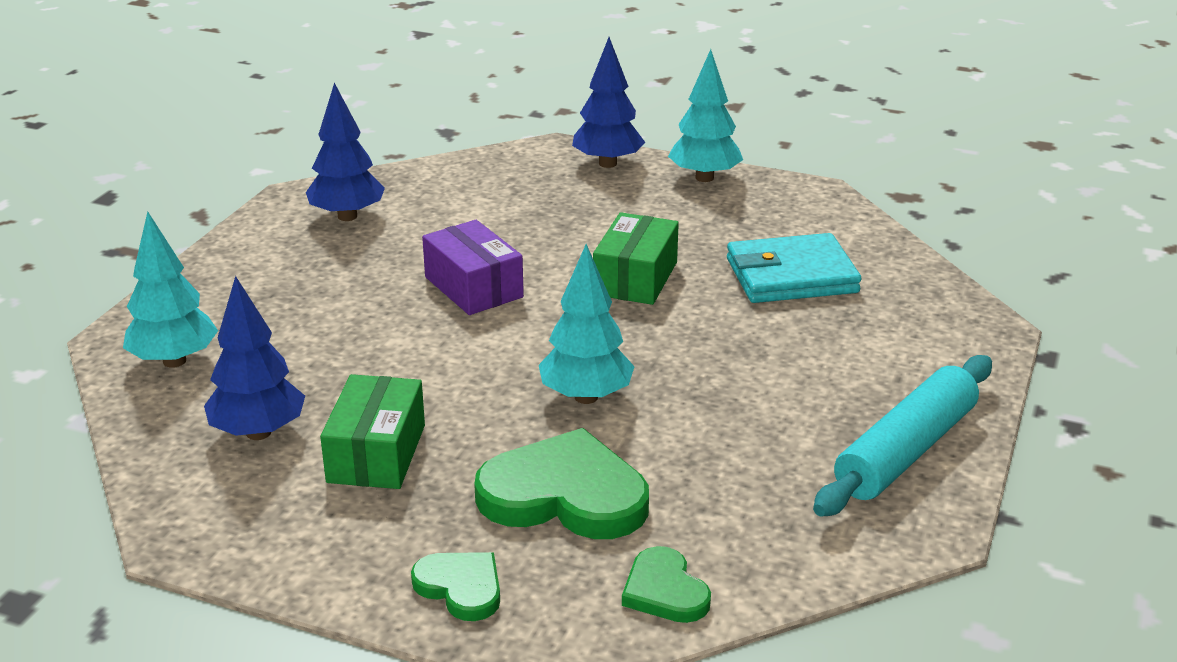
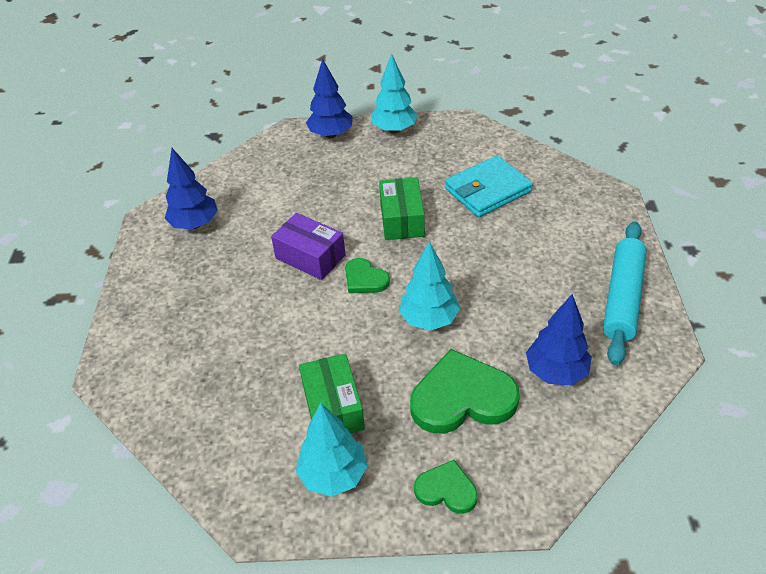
camera: 20 degrees left, 15 degrees up
turquoise tree [123,212,218,368] -> turquoise tree moved to [296,402,368,497]
blue tree [204,276,305,440] -> blue tree moved to [526,294,592,386]
green heart [622,546,711,623] -> green heart moved to [345,258,390,293]

